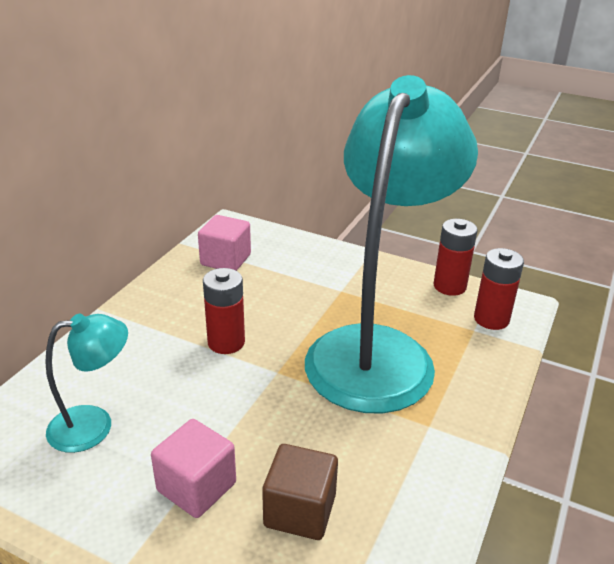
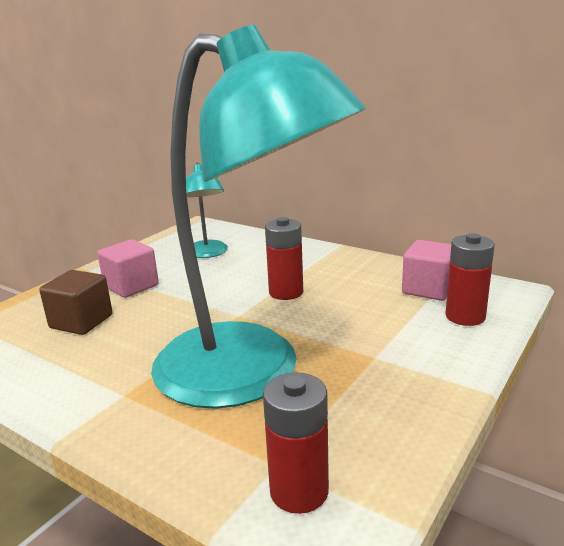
camera: 100 degrees right, 10 degrees down
red battery [433,219,478,296] -> red battery moved to [446,233,495,326]

